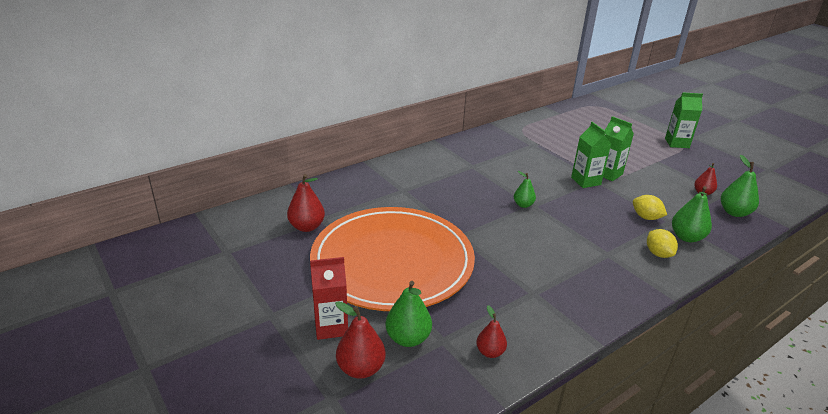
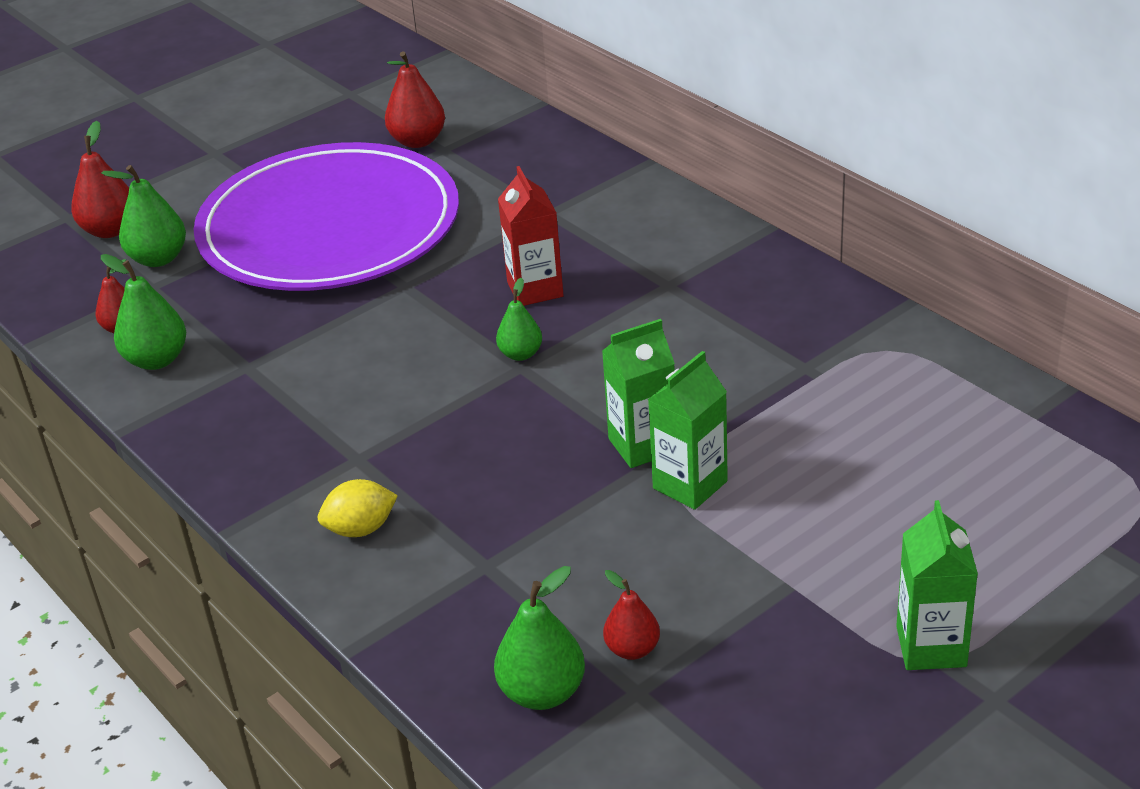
camera: 90 degrees right, 5 degrees up
orange plate [310,207,475,311] -> purple plate [193,142,459,291]
red carton [310,257,348,340] -> red carton moved to [498,166,564,306]
yellow lemon [633,195,667,220] -> none
green pear [672,186,712,242] -> green pear moved to [101,254,186,370]

